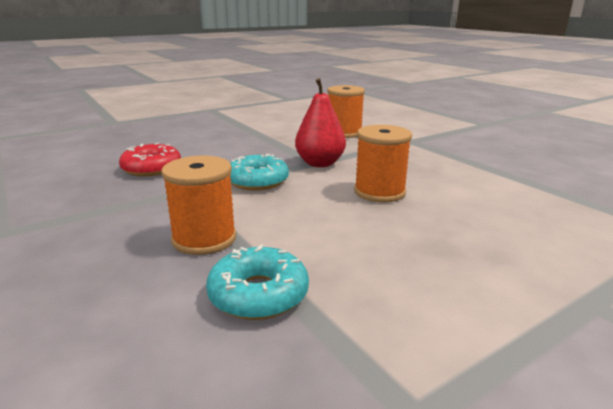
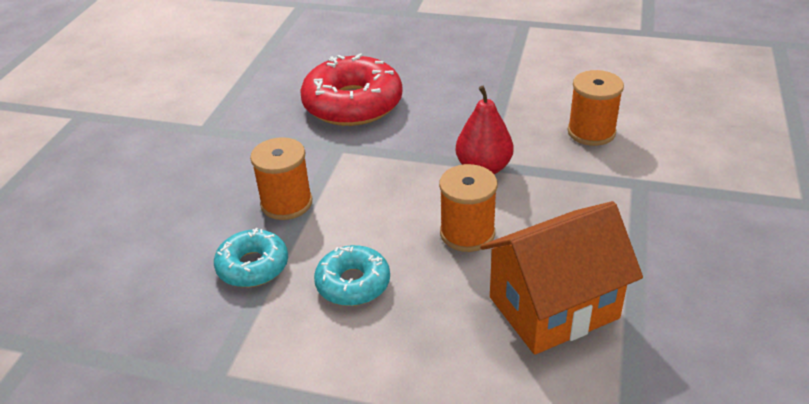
camera: 50 degrees right, 15 degrees up
red donut [119,143,181,177] -> red donut [300,53,402,126], size x1.77
turquoise donut [230,154,289,191] -> turquoise donut moved to [314,245,390,306]
none -> orange house [480,201,643,355]

